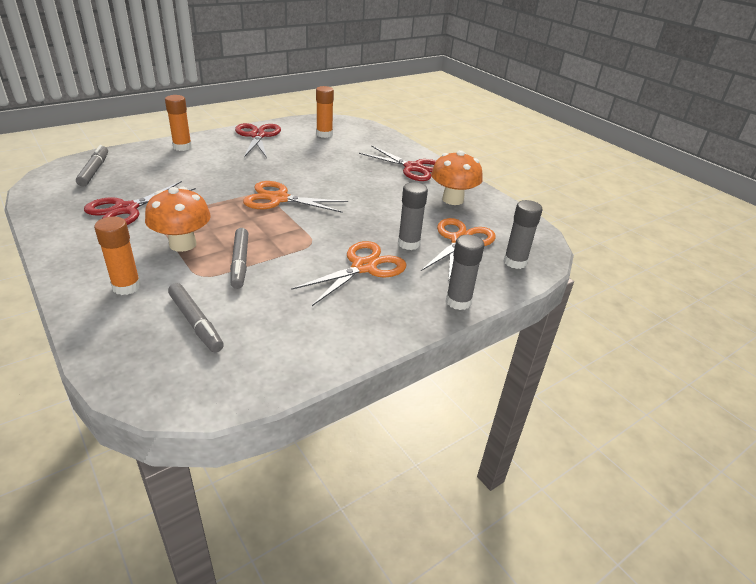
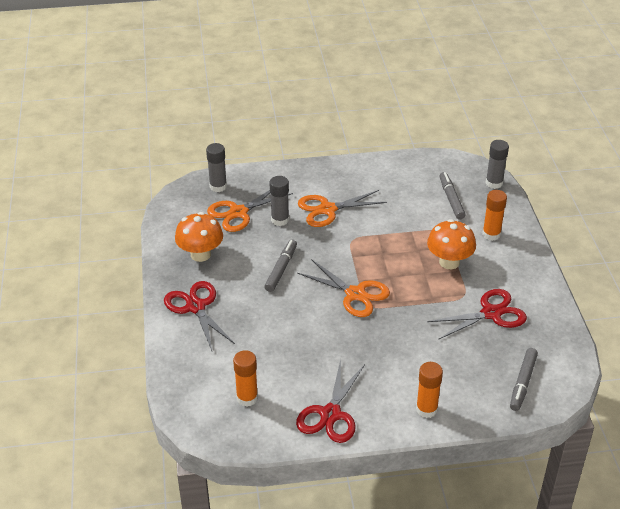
camera: 150 degrees left, 5 degrees up
grey marker [230,228,248,289] -> grey marker moved to [264,240,297,292]
grey glue stick [446,235,485,310] -> grey glue stick moved to [486,140,509,189]

